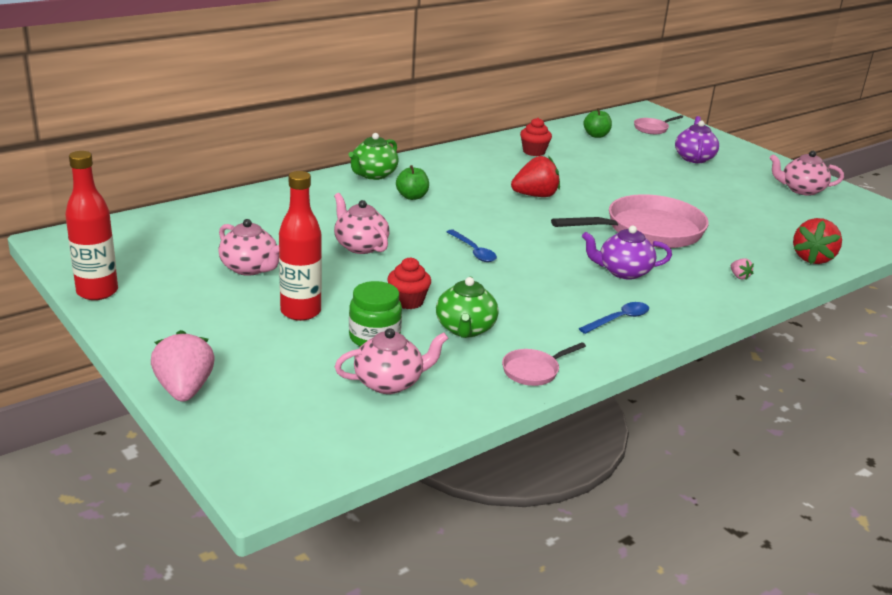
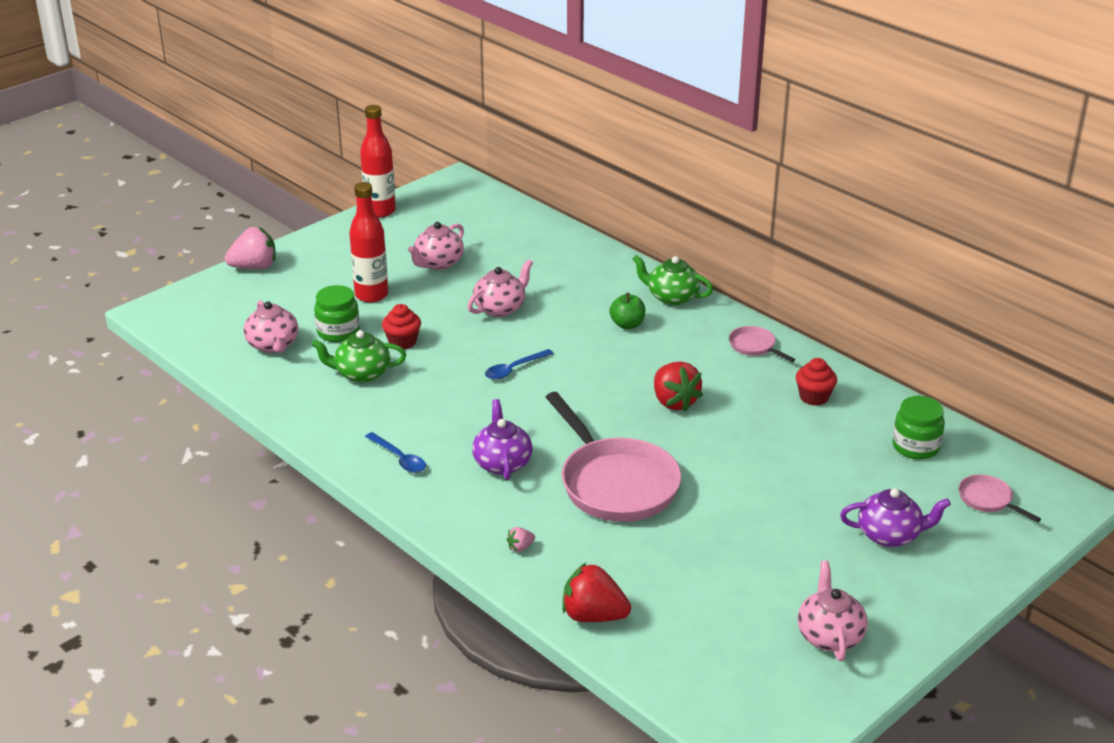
camera: 85 degrees right, 5 degrees up
pink pan [502,342,586,386] -> pink pan moved to [729,326,795,362]
green apple [583,108,612,138] -> green jar [892,396,945,460]

